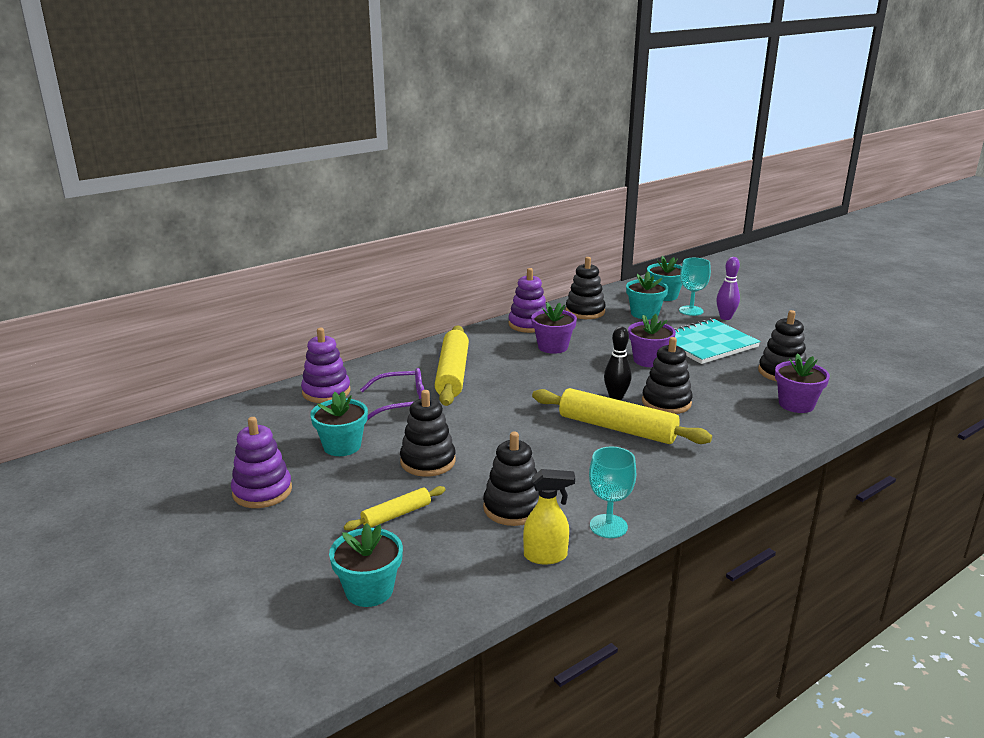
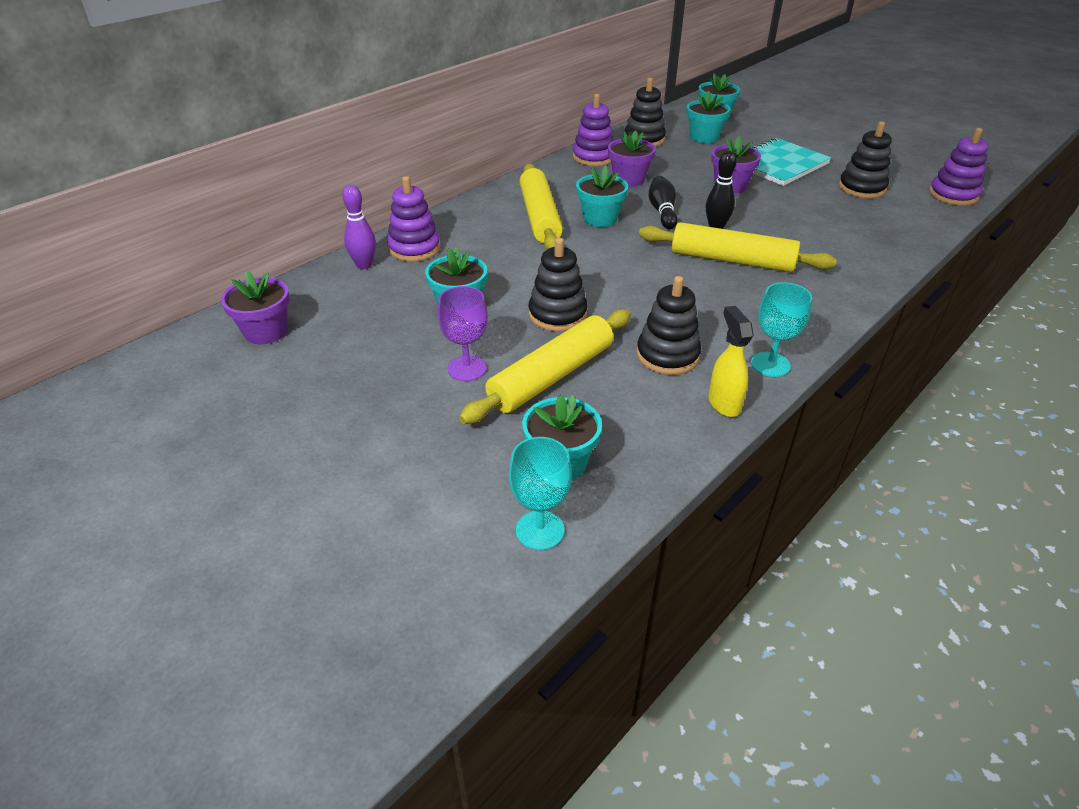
camera: 10 degrees left, 15 degrees up
purple stacking toy [231,417,292,508] -> purple stacking toy moved to [929,128,988,206]
yellow rolling pin [344,486,446,531] -> yellow rolling pin [459,309,631,424], size x1.93
purple glasses [360,368,424,420] -> none
yellow spray bottle [523,469,575,564] -> yellow spray bottle turned 90 degrees counterclockwise [709,306,754,417]
black stacking toy [642,337,693,414] -> none
turquoise goblet [679,258,711,316] -> turquoise goblet moved to [509,437,572,550]
purple bowling pin [716,257,740,320] -> purple bowling pin moved to [342,185,376,269]
purple flower pot [775,353,830,413] -> purple flower pot moved to [221,271,290,344]
none -> purple goblet [438,286,488,381]
none -> turquoise flower pot [576,165,628,227]
none -> black bowling pin [649,176,678,229]

